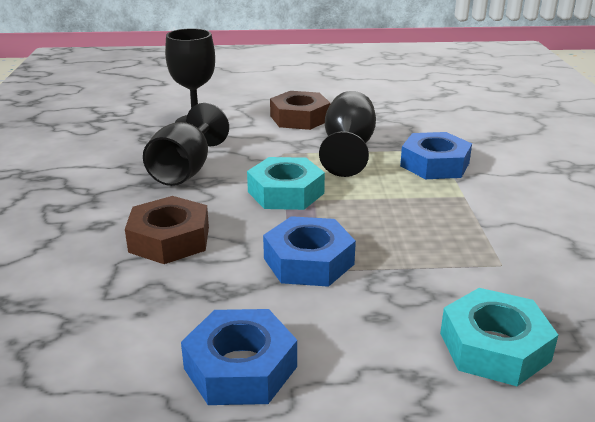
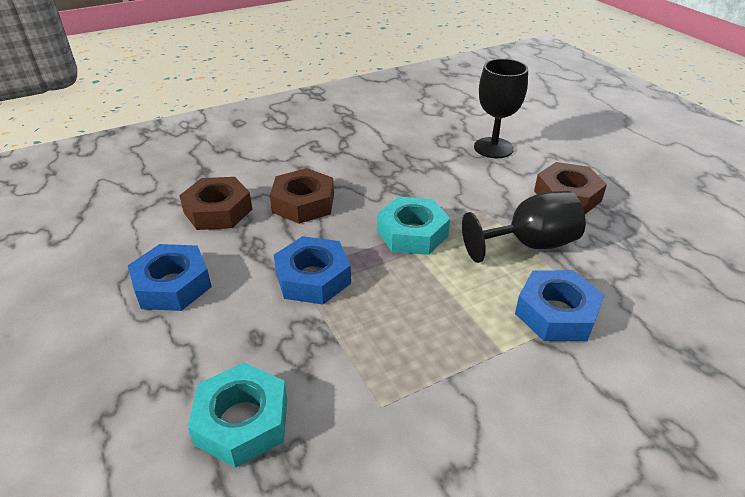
camera: 65 degrees right, 10 degrees up
black goblet [143,103,229,186] -> none
none -> brown nut [179,177,252,230]

